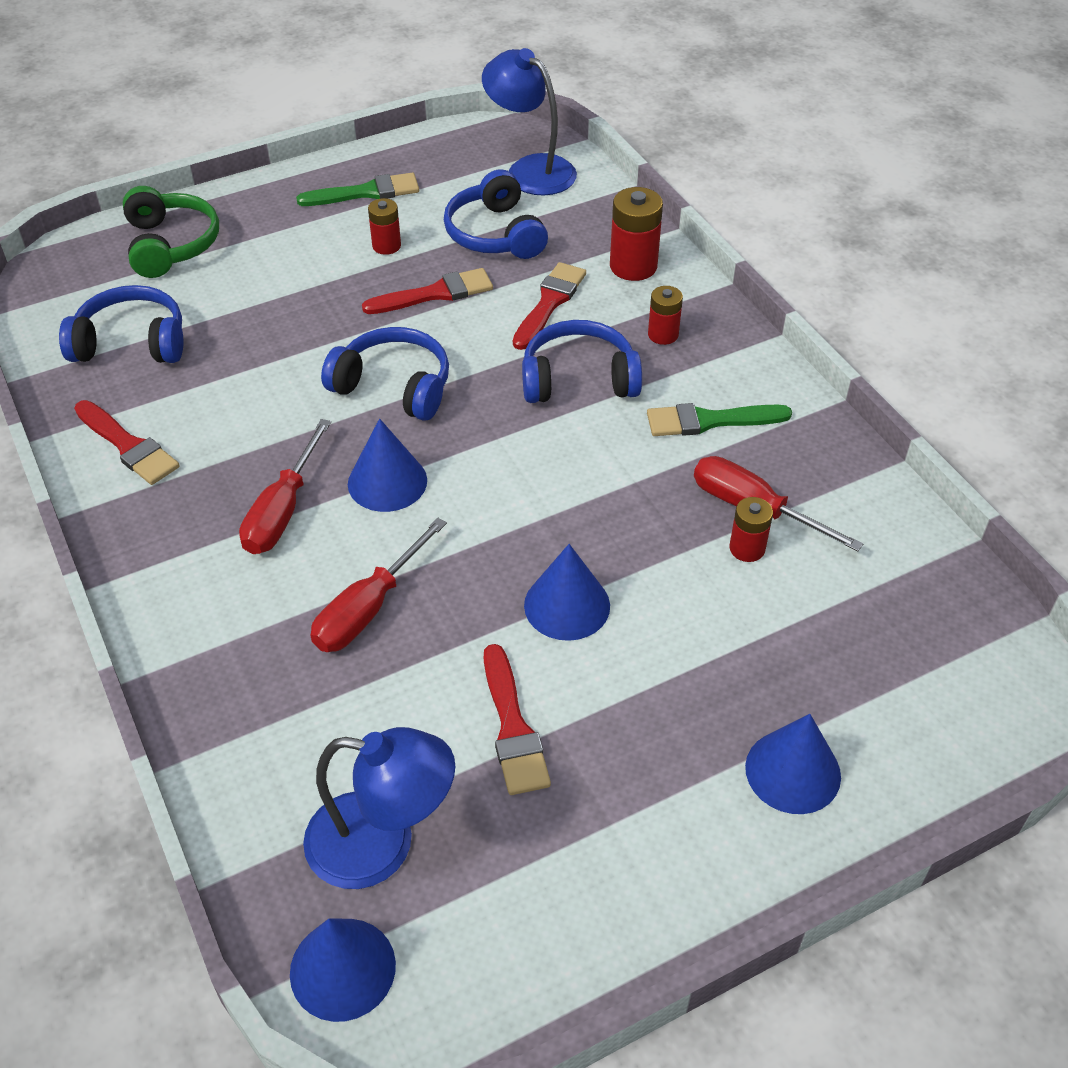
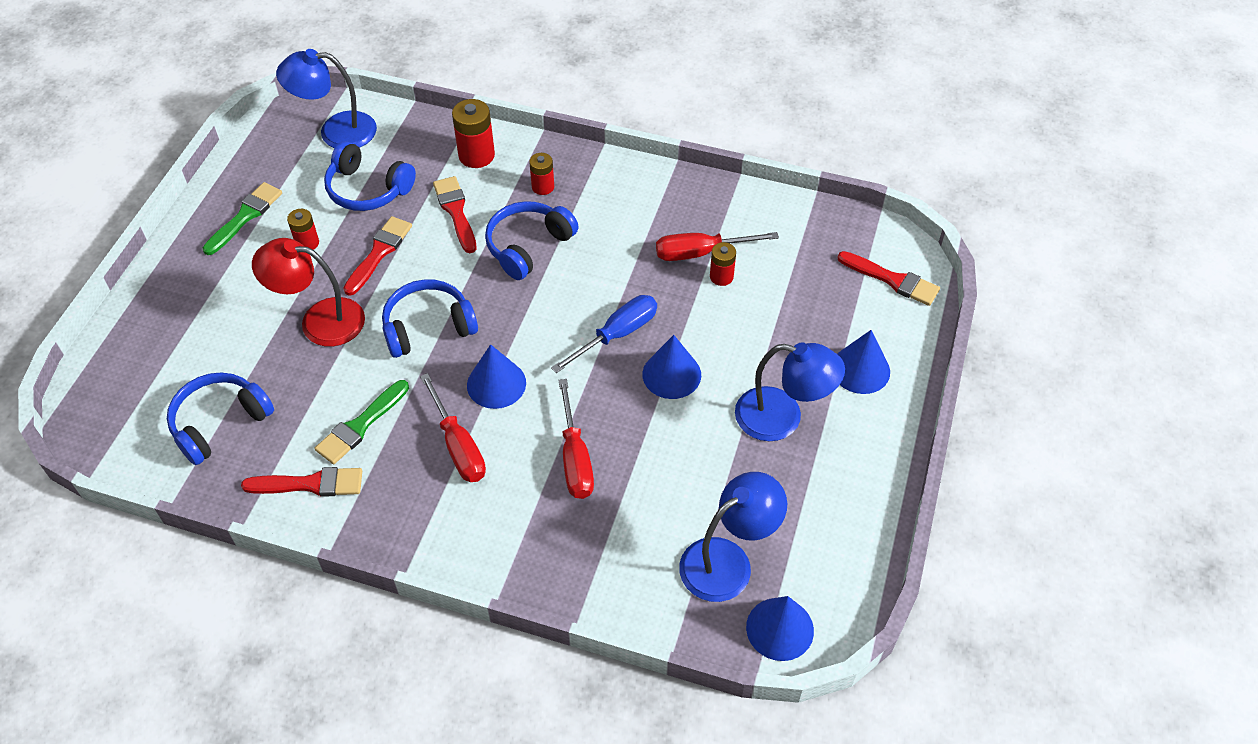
camera: 45 degrees left, 5 degrees up
green headphones [123,186,219,278] -> none
red brush [484,644,551,795] -> red brush moved to [837,251,940,306]
green brush [647,403,792,436] -> green brush moved to [314,380,409,464]
none -> red lamp [252,238,365,347]
none -> blue screwdriver [551,295,657,373]
none -> blue lamp [735,342,845,441]

